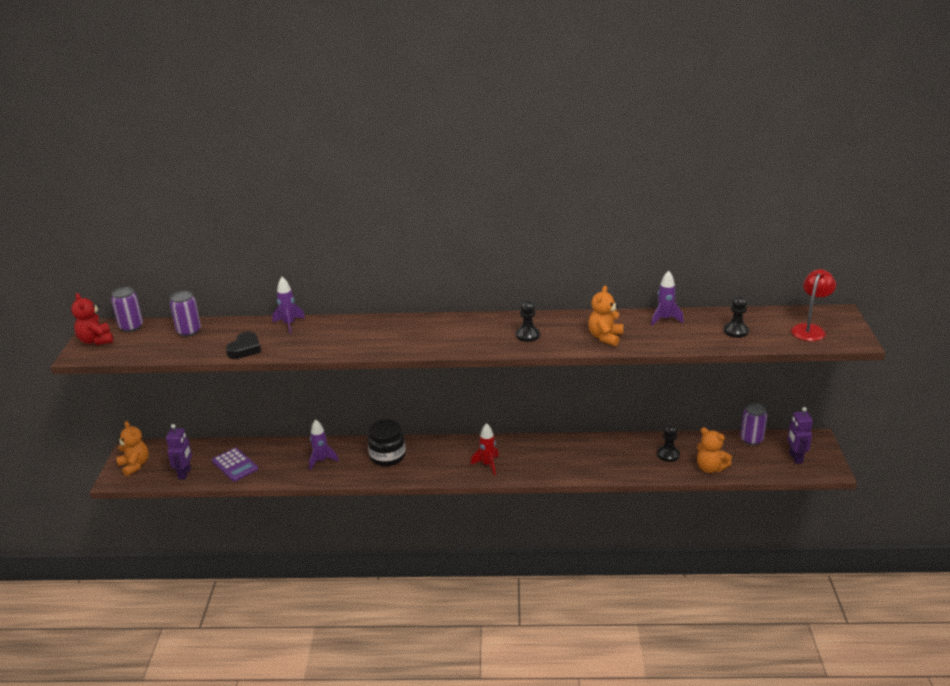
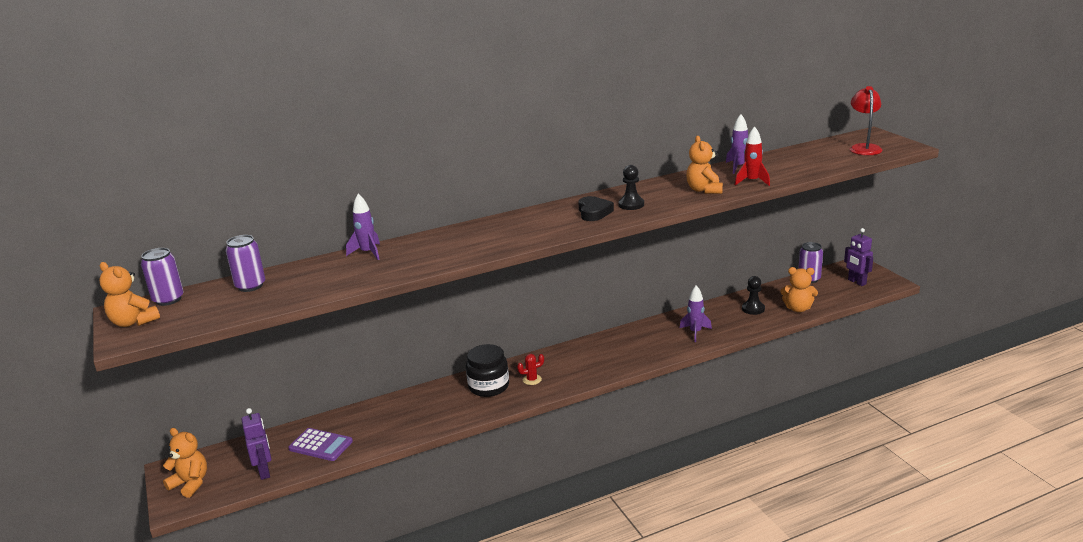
camera: 25 degrees left, 5 degrees down
red teddy bear [71,293,113,345] -> orange teddy bear [99,262,160,327]
black heart [226,332,261,359] -> black heart moved to [578,196,614,221]
purple rocket [309,419,339,470] -> purple rocket moved to [680,285,712,342]
red rocket [471,423,499,475] -> red rocket moved to [735,126,770,186]
black pawn [724,296,749,338] -> none
none -> red cactus [517,354,544,385]

